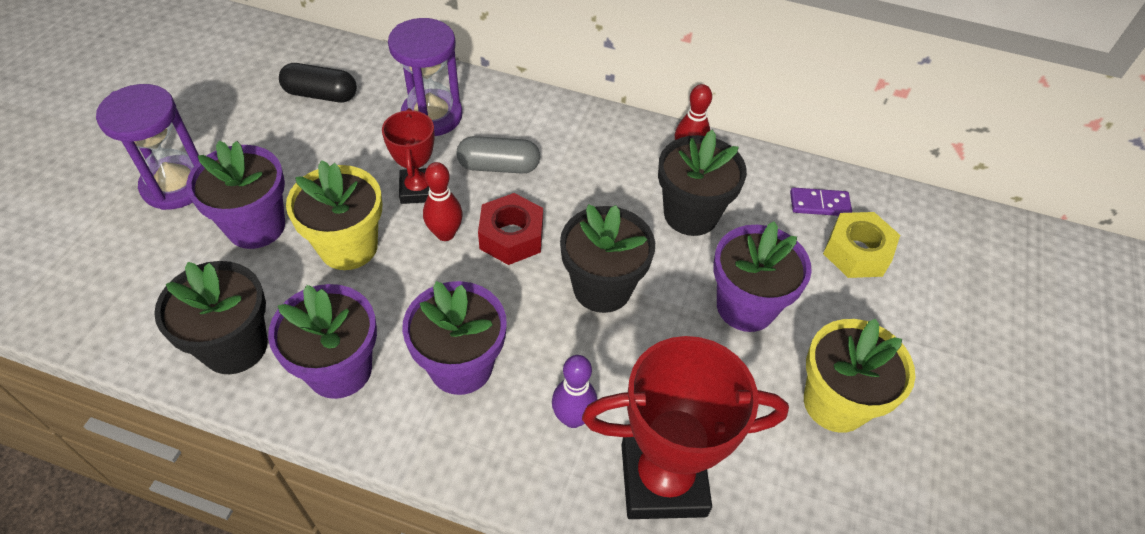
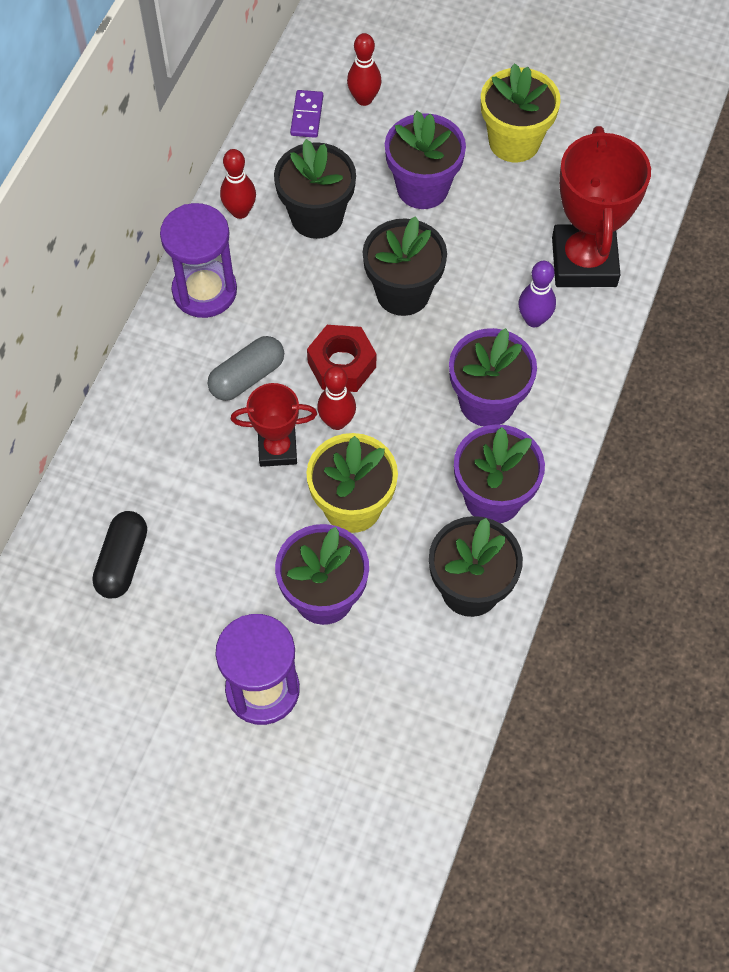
camera: 85 degrees left, 10 degrees up
purple hourglass [388,18,462,136] -> purple hourglass moved to [160,203,237,318]
grey capsule [457,136,540,173] -> grey capsule turned 45 degrees clockwise [208,336,284,401]
yellow nut [823,212,900,278] -> red bowling pin [347,33,382,106]

